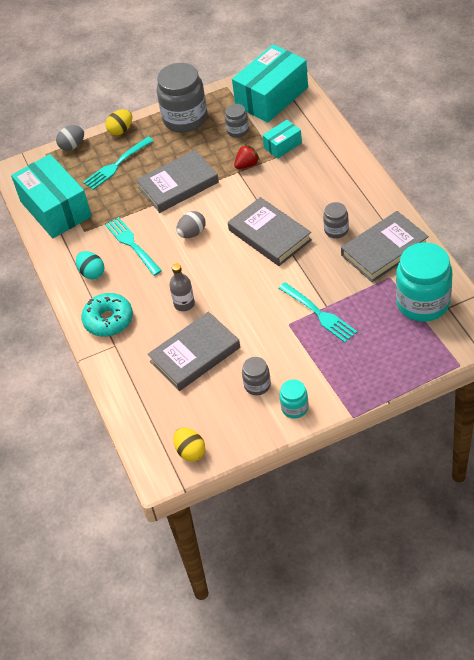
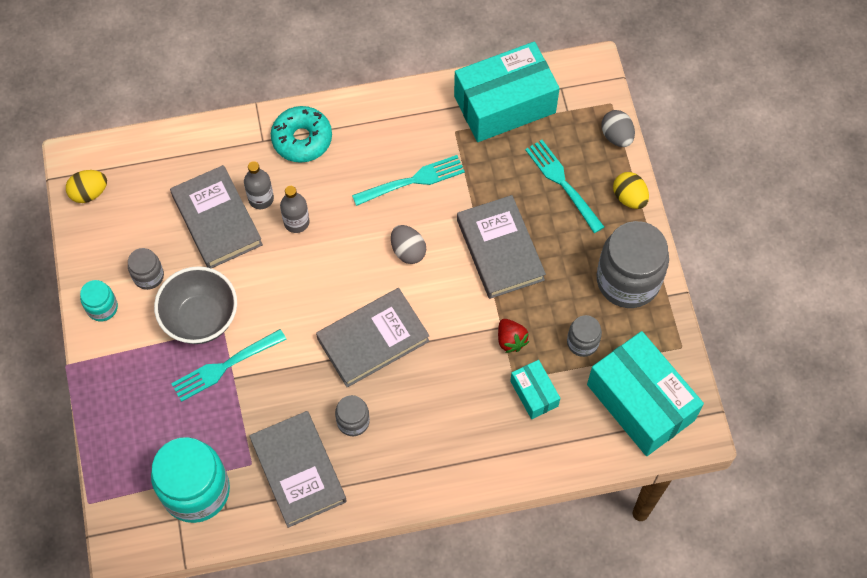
camera: 95 degrees right, 15 degrees up
turquoise egg [76,251,104,279] -> none
none -> grey bowl [154,266,237,344]
none -> grey bottle [244,161,274,209]

